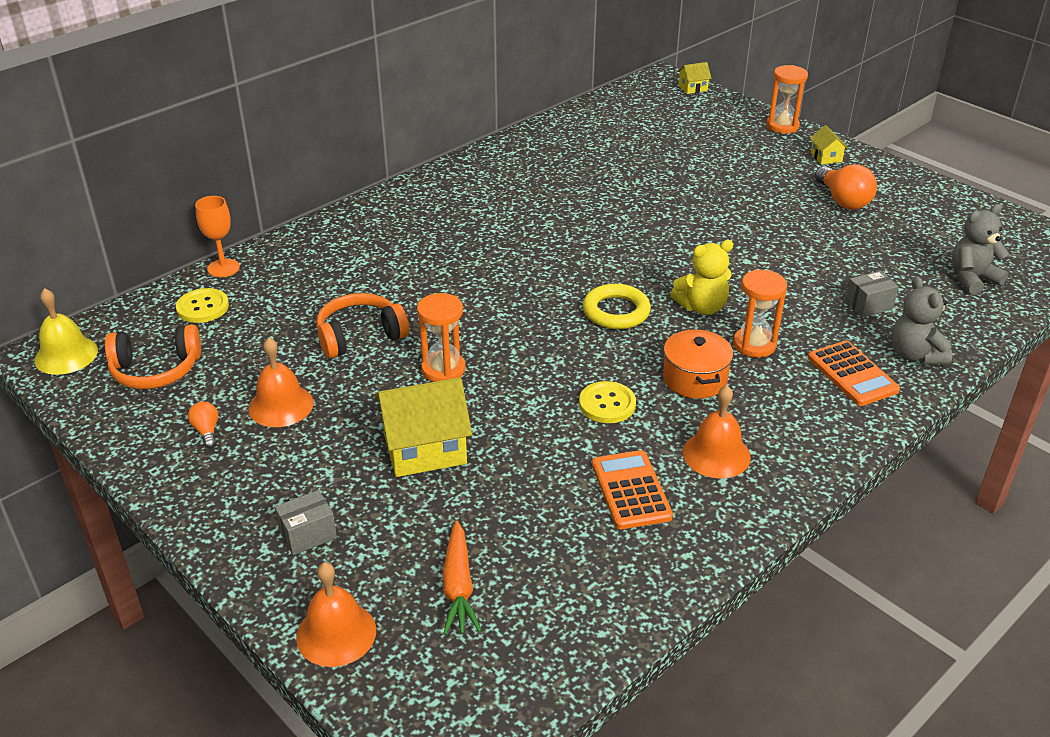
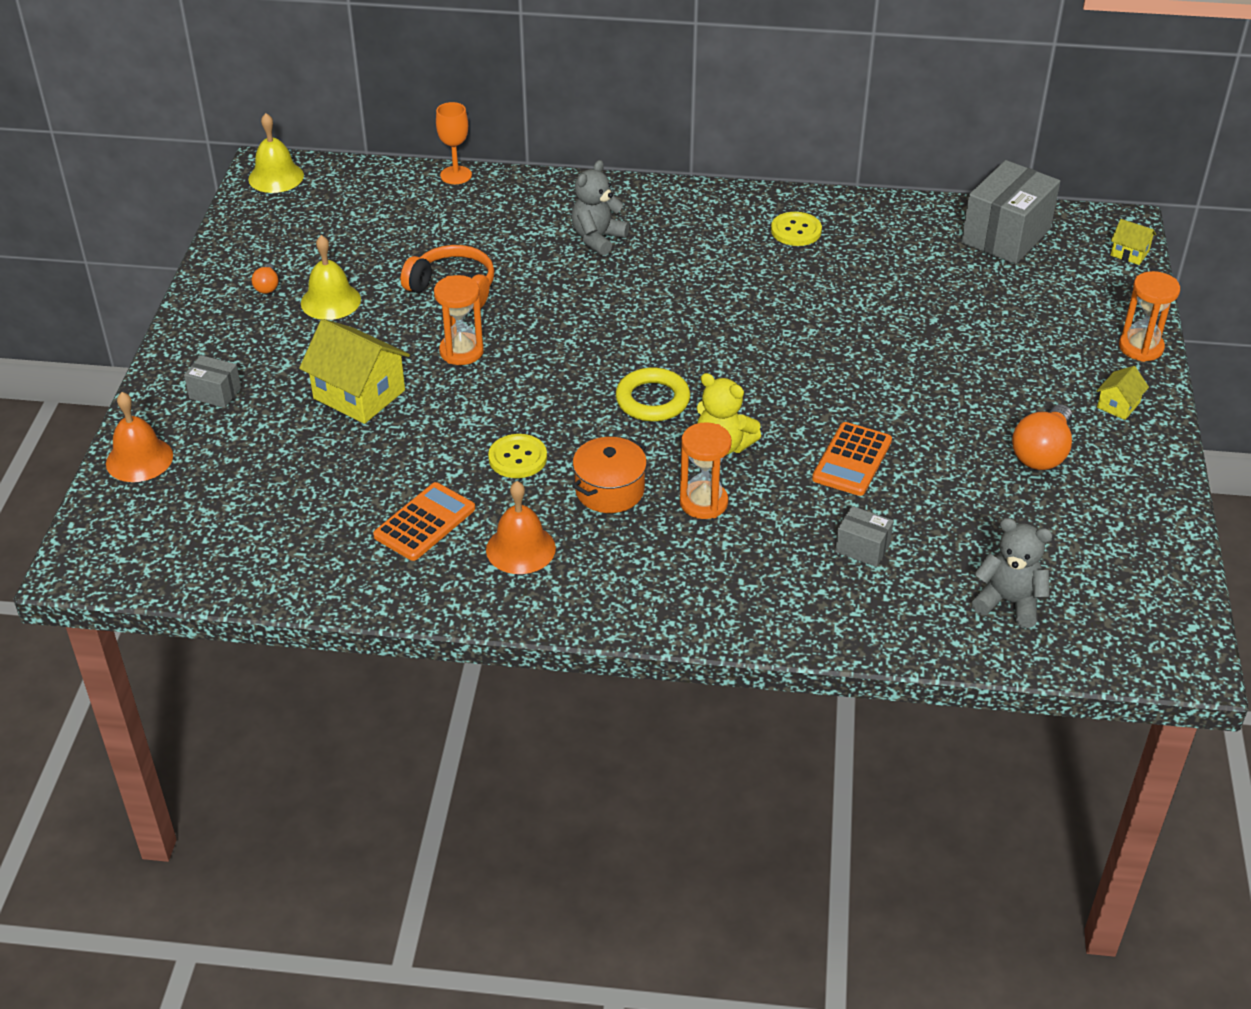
camera: 50 degrees right, 5 degrees up
orange headphones [105,324,201,389] -> none
yellow button [176,288,229,323] -> yellow button moved to [771,212,822,246]
orange light bulb [188,402,218,448] -> orange light bulb turned 150 degrees clockwise [252,263,278,294]
orange bell [248,338,314,427] -> yellow bell [301,235,361,320]
orange carrot [442,521,481,635] -> none
orange calculator [808,341,900,406] -> orange calculator moved to [812,422,892,496]
grey teddy bear [891,276,952,365] -> grey teddy bear moved to [571,160,629,256]
none -> grey box [961,160,1060,264]

